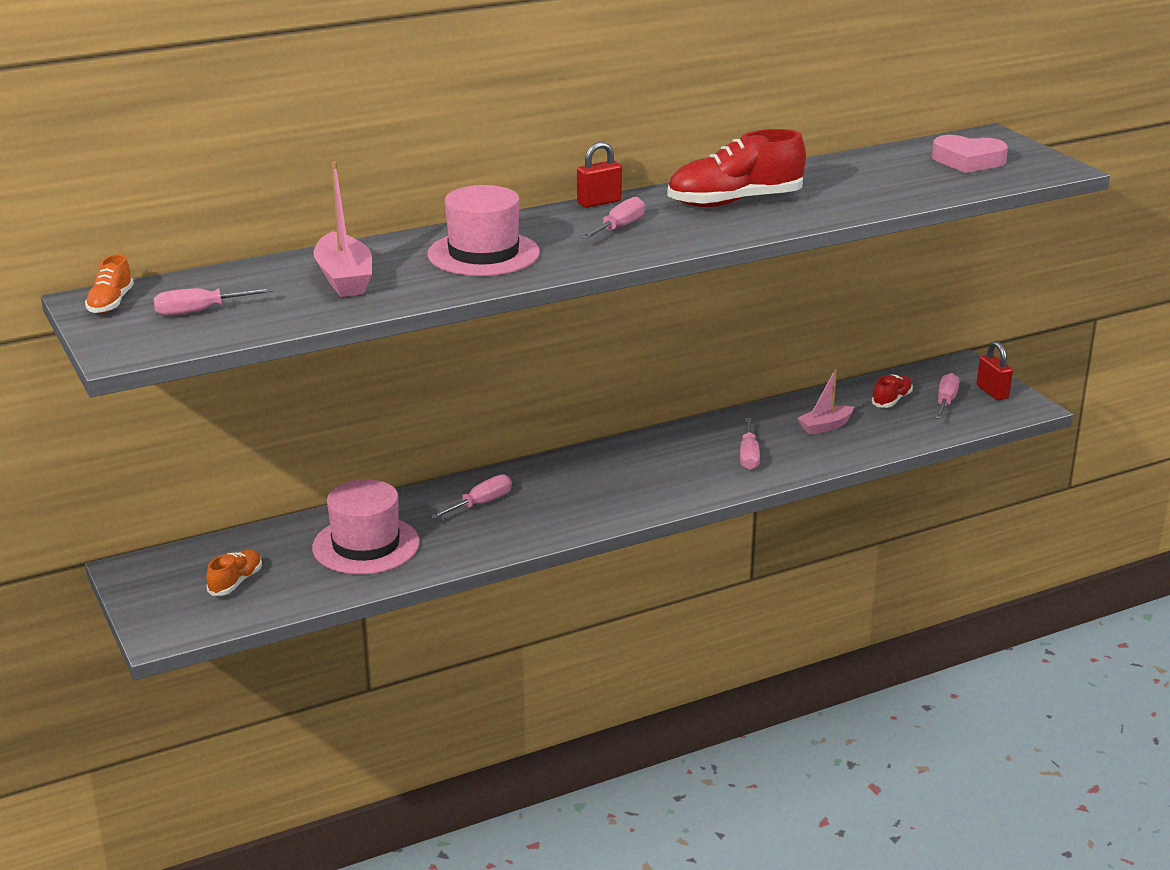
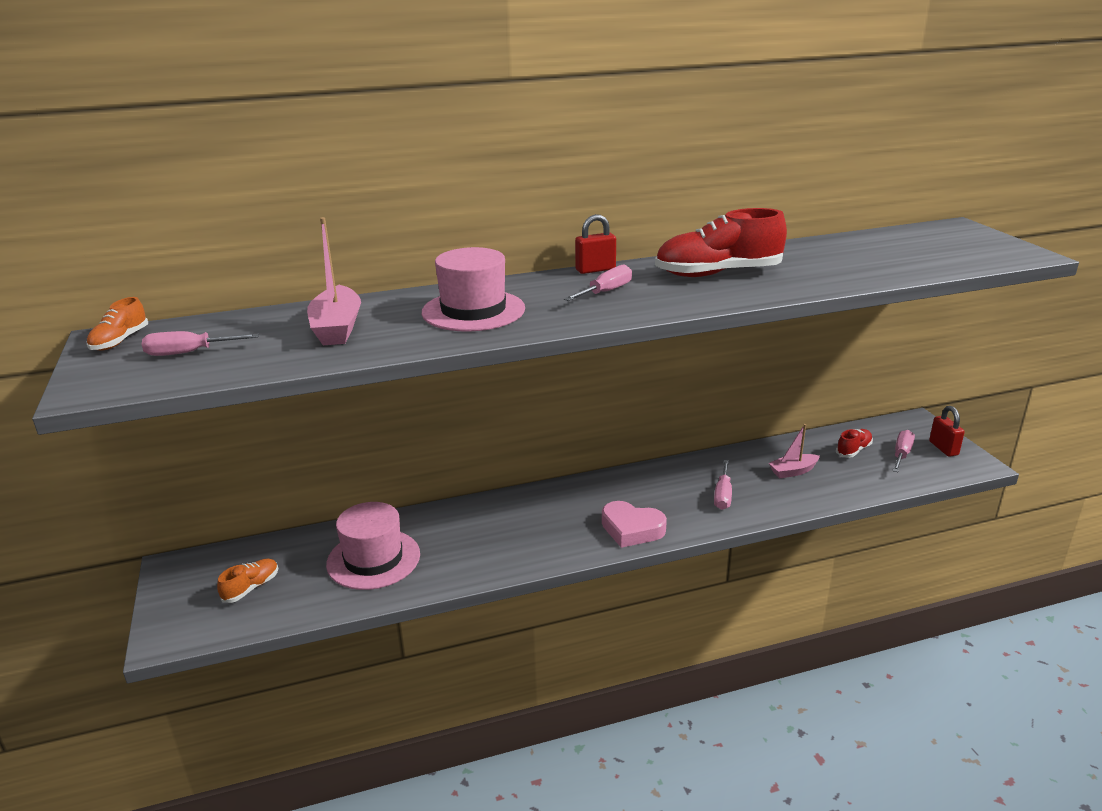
camera: 10 degrees right, 0 degrees up
pink screwdriver [430,475,512,519] -> none
pink heart [932,135,1008,173] -> pink heart moved to [602,501,667,548]

